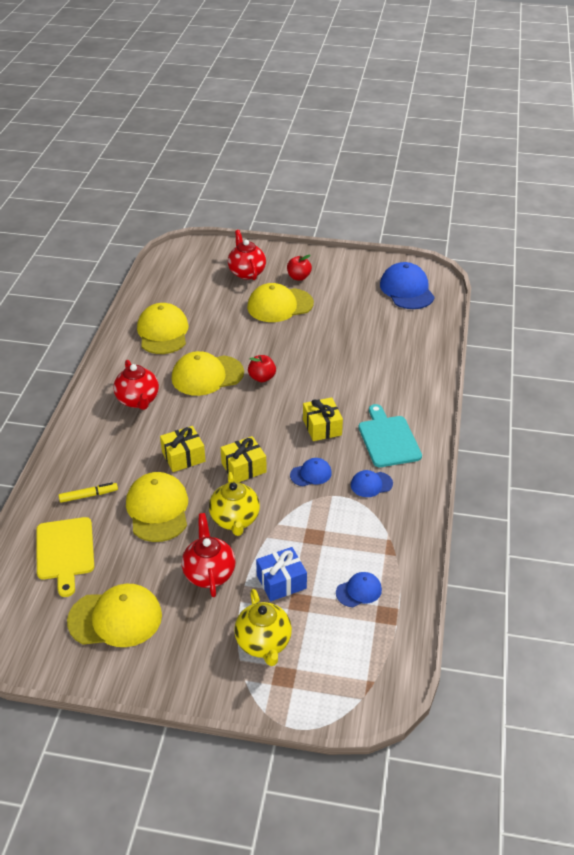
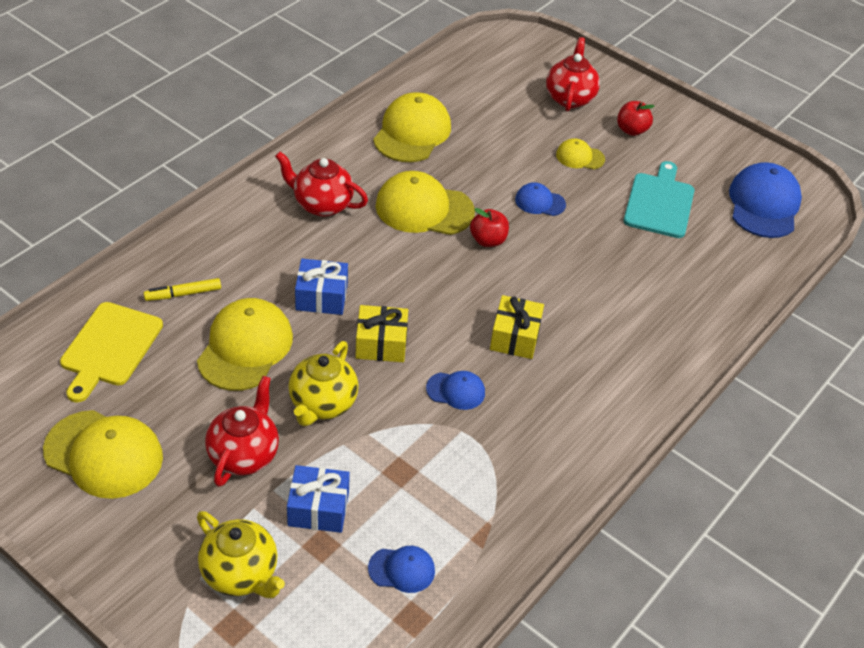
camera: 25 degrees right, 5 degrees up
yellow marker [59,483,118,503] -> yellow marker turned 150 degrees clockwise [144,278,221,301]
red teapot [113,360,159,410] -> red teapot turned 105 degrees clockwise [275,152,368,217]
yellow gift [160,426,205,472] -> blue gift [295,259,348,315]
yellow teapot [234,589,292,666] -> yellow teapot turned 60 degrees counterclockwise [197,511,285,598]
yellow cap [247,283,314,322] -> yellow cap [556,138,605,170], size x0.52
blue cap [351,470,393,497] -> blue cap moved to [515,182,566,216]
turquoise cutting board [358,404,422,467] -> turquoise cutting board moved to [623,161,695,238]

